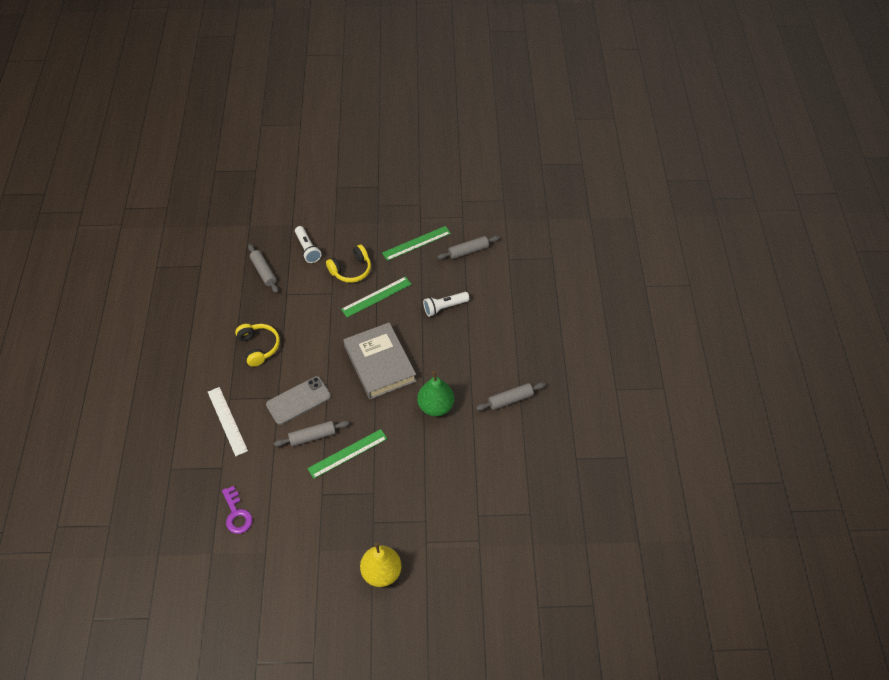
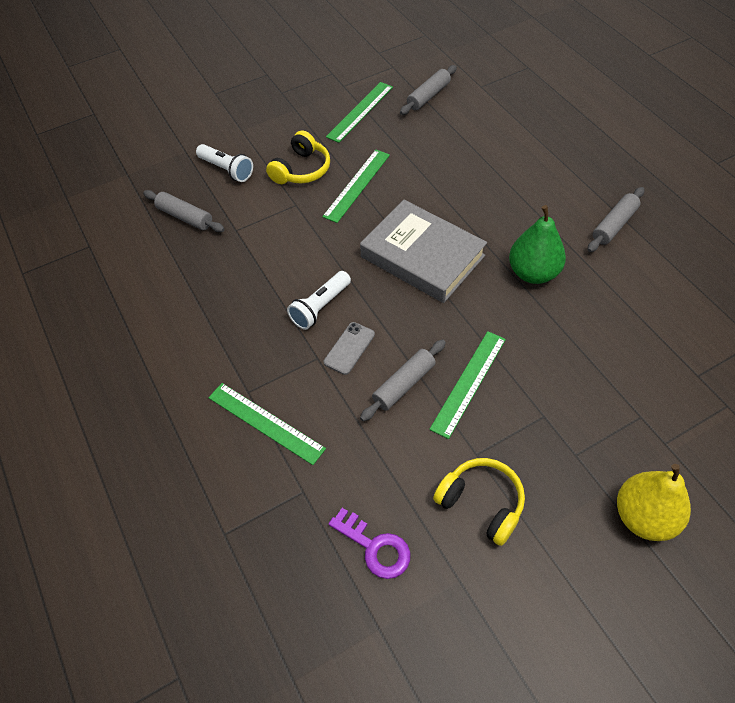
camera: 25 degrees left, 0 degrees up
white ruler [208,387,248,456] -> green ruler [208,383,326,465]
yellow headphones [235,324,280,367] -> yellow headphones moved to [433,458,525,546]
grey phone [266,376,331,425] -> grey phone [324,322,375,375], size x0.61
white flashlight [423,292,469,317] -> white flashlight moved to [287,271,351,330]

